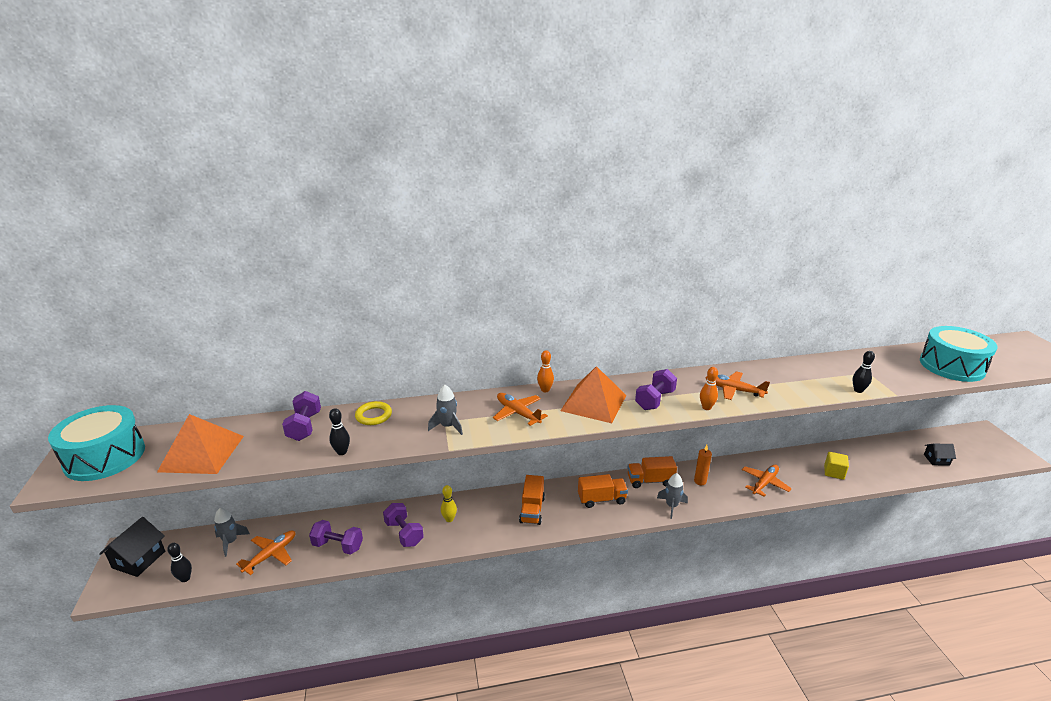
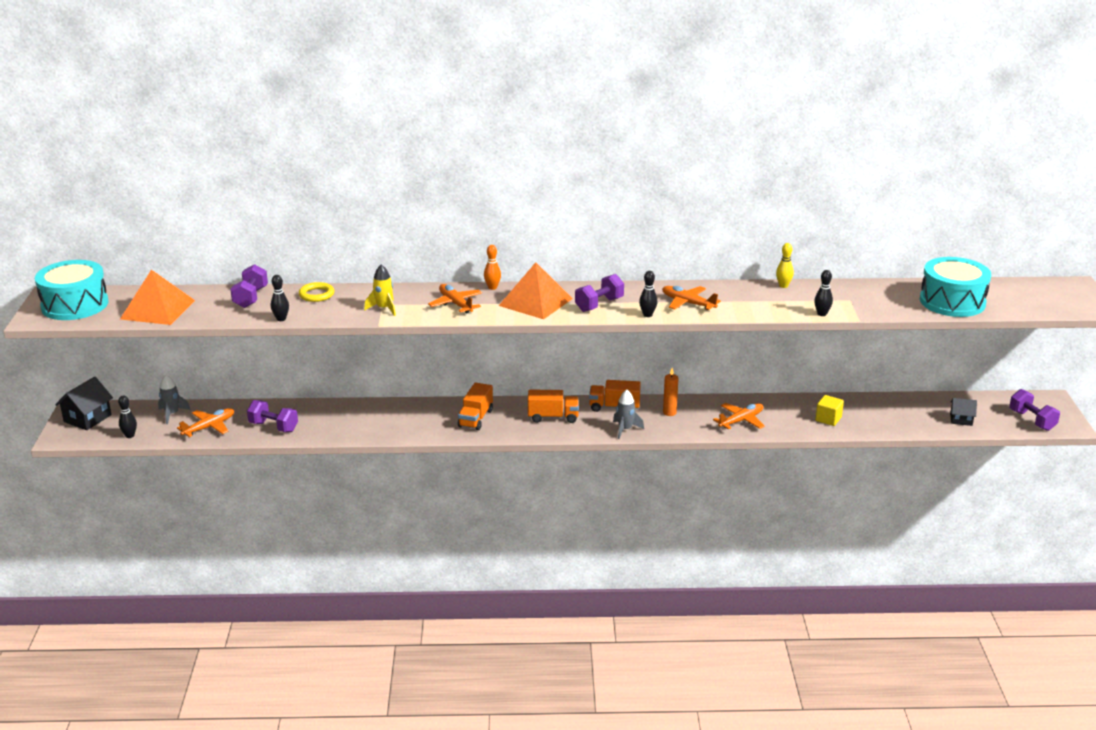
camera: 10 degrees right, 0 degrees up
purple dumbbell [383,503,424,547] -> purple dumbbell moved to [1009,389,1060,431]
grey rocket [428,385,463,435] -> yellow rocket [364,265,396,316]
yellow bowling pin [441,485,457,522] -> yellow bowling pin moved to [776,243,794,288]
orange bowling pin [700,367,718,410] -> black bowling pin [639,271,657,317]

